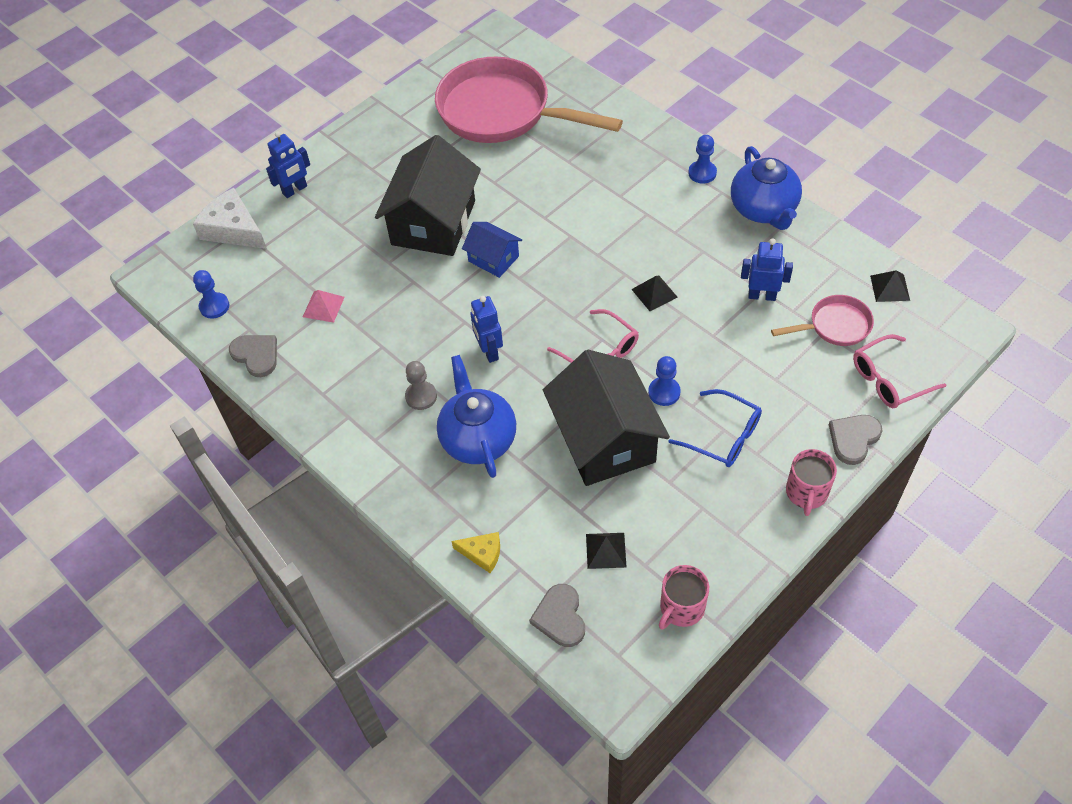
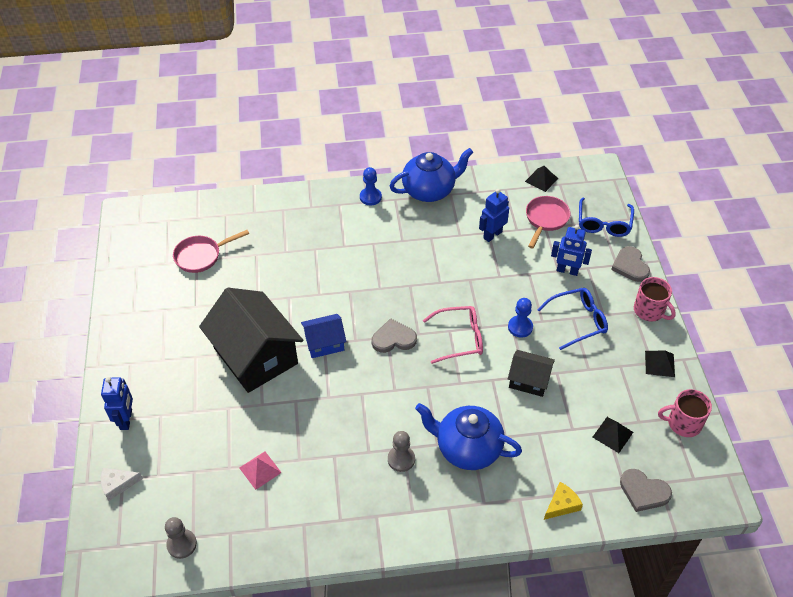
camera: 55 degrees left, 5 degrees down
white cheese [193,188,267,249] -> white cheese [101,468,143,501], size x0.55
blue pawn [193,270,230,319] -> grey pawn [165,517,197,559]
grey heart [229,335,277,377] -> grey heart moved to [372,318,417,353]
pink pan [435,57,623,143] -> pink pan [173,230,249,273], size x0.46
blue robot [470,296,503,363] -> blue robot moved to [551,225,592,276]
black house [543,350,670,486] -> black house [508,350,555,397], size x0.50
black pyramid [631,275,678,311] -> black pyramid moved to [645,351,675,377]
pink mug [659,565,709,630] -> pink mug turned 105 degrees clockwise [658,389,712,437]
blue teapot [731,146,802,230] -> blue teapot turned 45 degrees counterclockwise [390,148,473,202]
pink glasses [853,334,946,408] -> blue glasses [579,198,634,237]

